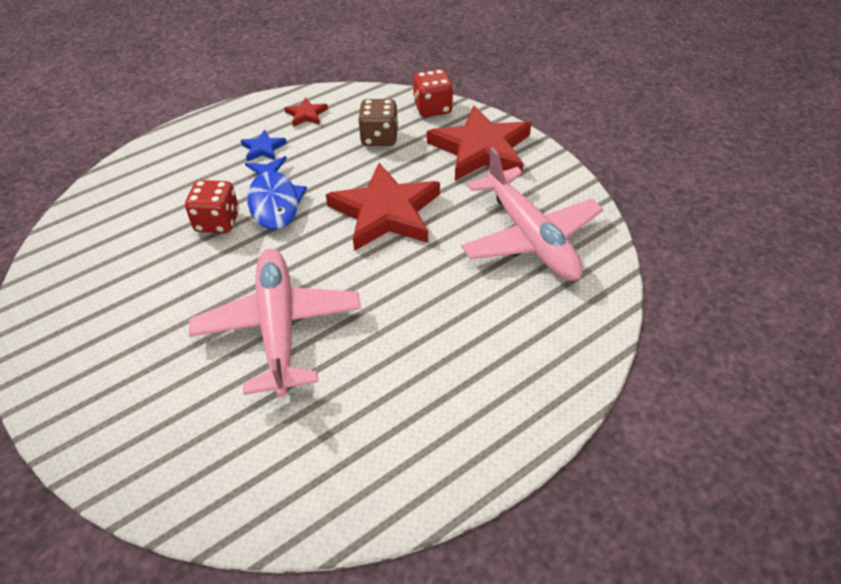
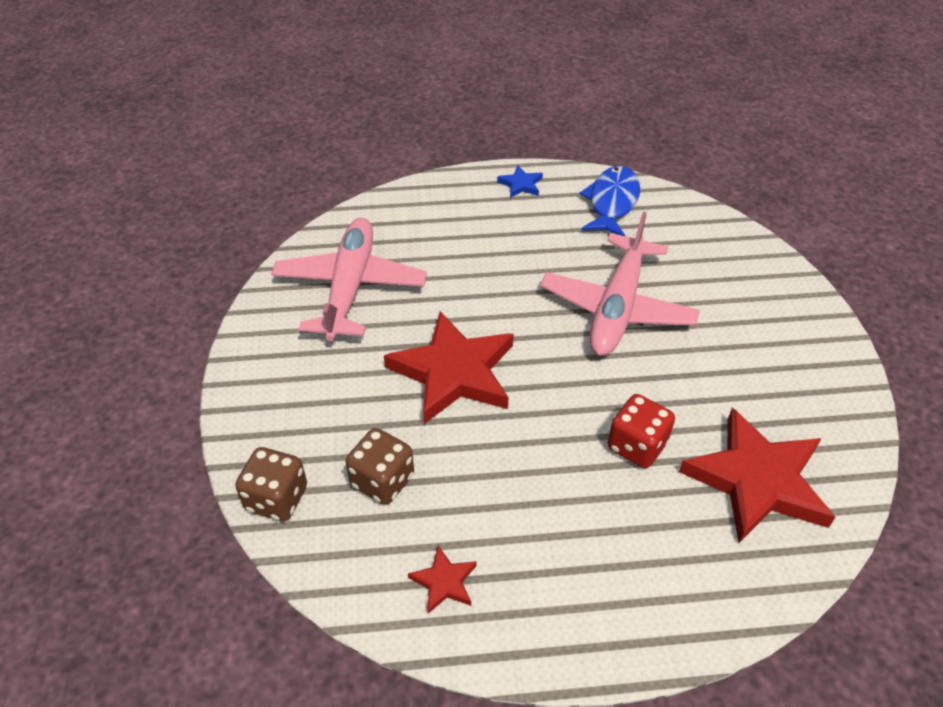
camera: 150 degrees left, 0 degrees up
blue star [241,130,287,162] -> blue star moved to [497,165,543,198]
blue fish [245,156,307,230] -> blue fish moved to [579,166,640,236]
red dice [413,69,453,117] -> brown dice [235,447,307,521]
red star [427,105,531,181] -> red star moved to [679,408,835,543]

